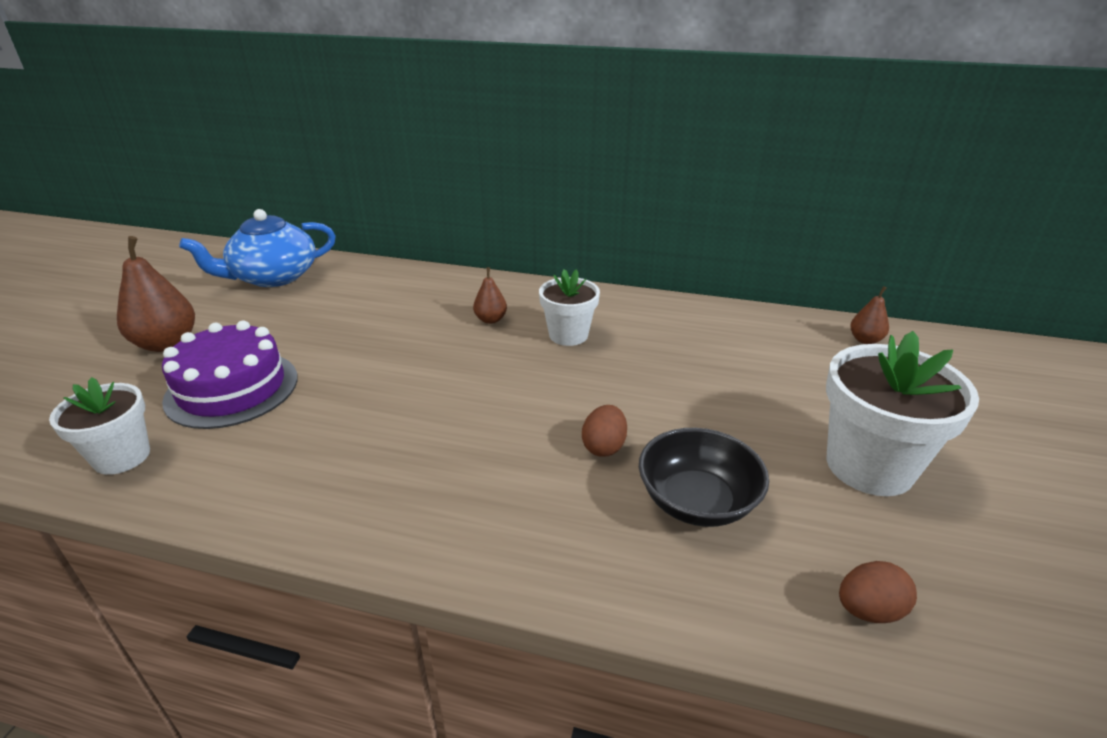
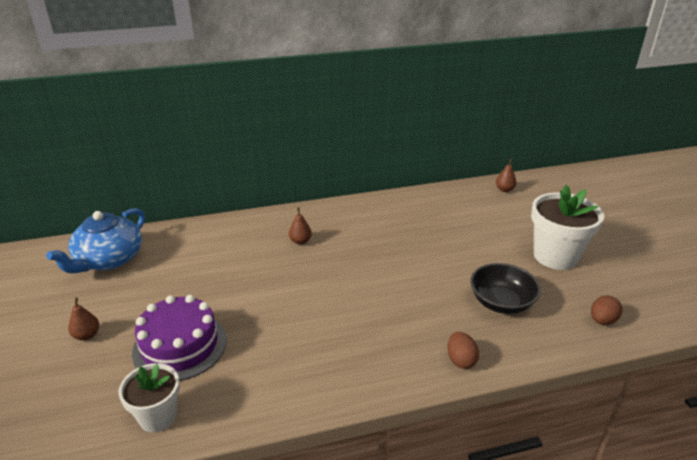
camera: 30 degrees left, 0 degrees up
brown pear [117,236,195,352] -> brown pear [68,298,99,341], size x0.53
white flower pot [539,269,600,346] -> none
brown egg [582,405,627,457] -> brown egg moved to [447,332,479,369]

